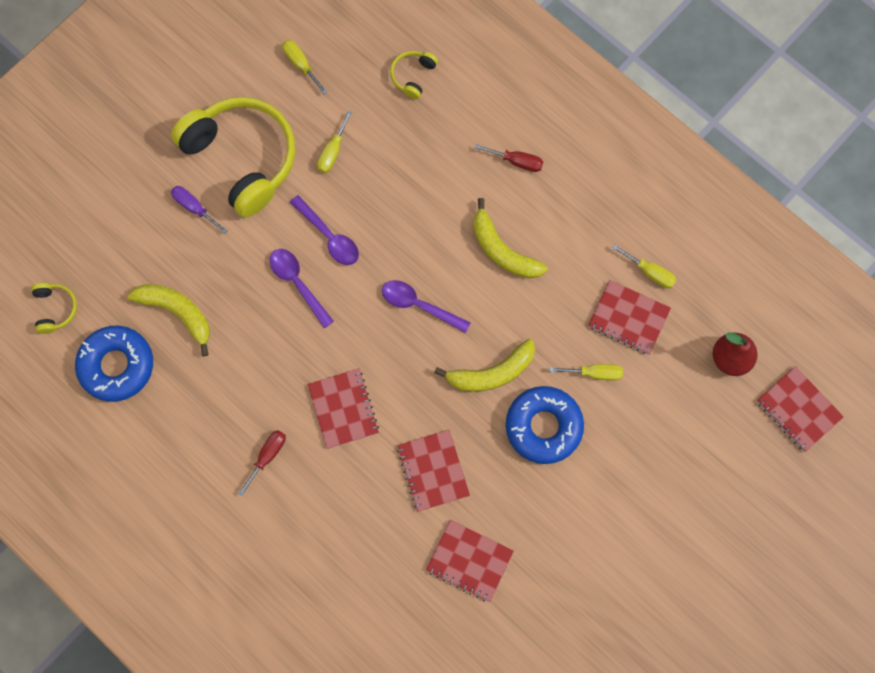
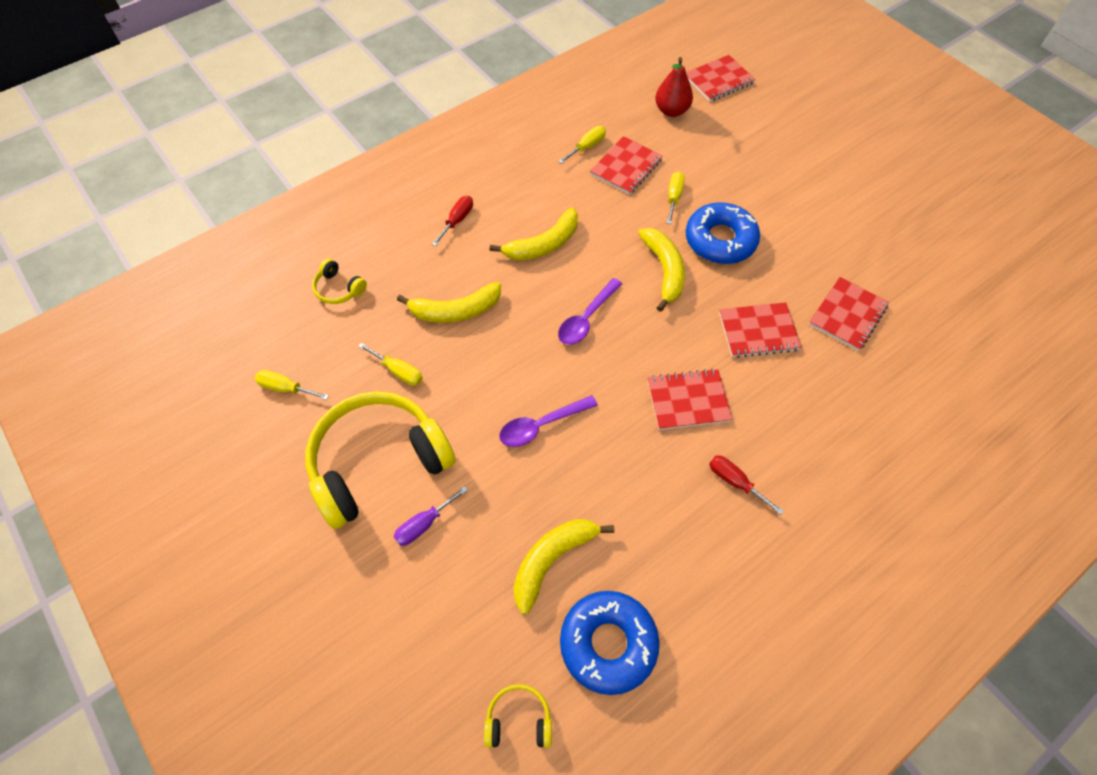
camera: 80 degrees left, 15 degrees down
yellow screwdriver [282,40,327,94] -> yellow screwdriver turned 45 degrees clockwise [255,370,329,400]
purple spoon [290,195,359,265] -> none
none -> yellow banana [397,282,501,323]

